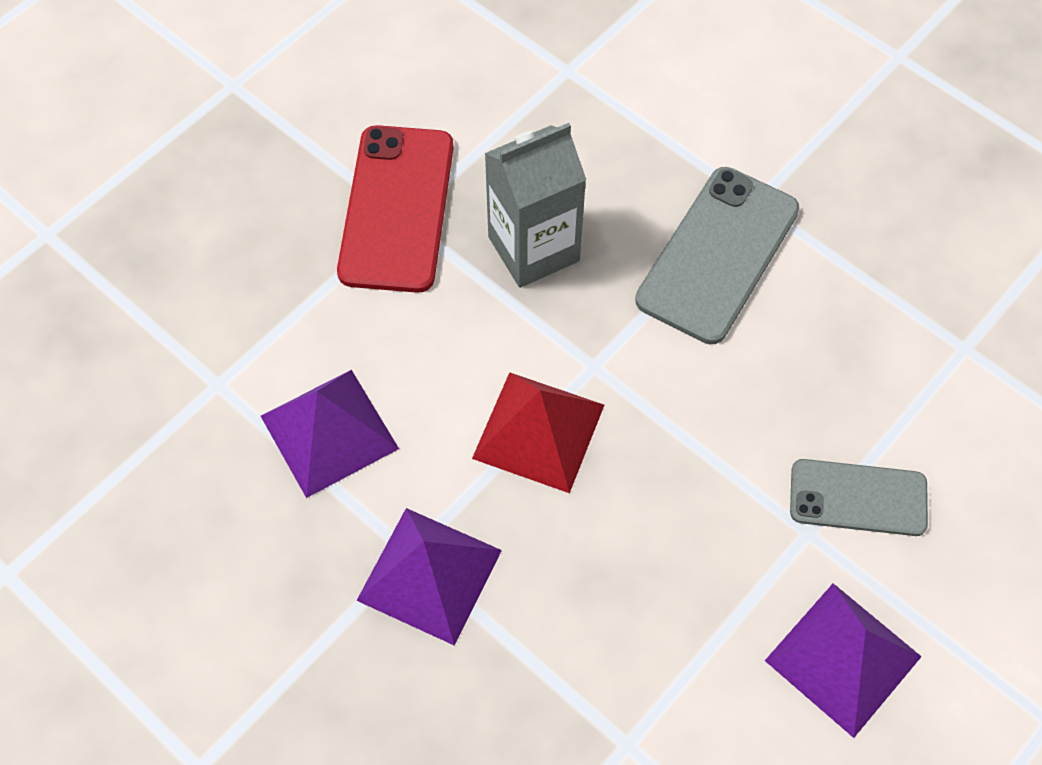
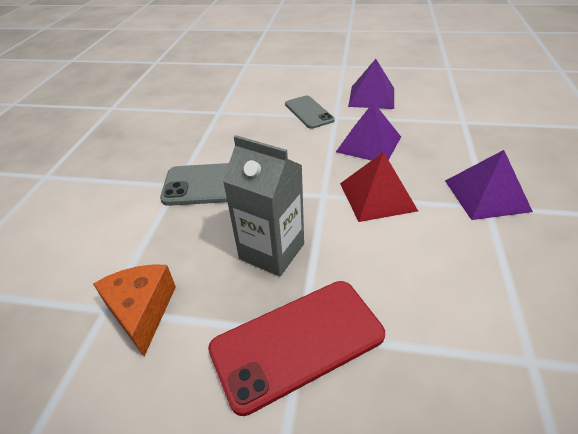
camera: 120 degrees left, 20 degrees down
purple pyramid [261,370,399,498] -> purple pyramid moved to [336,102,401,161]
none -> orange cheese [93,264,176,356]

